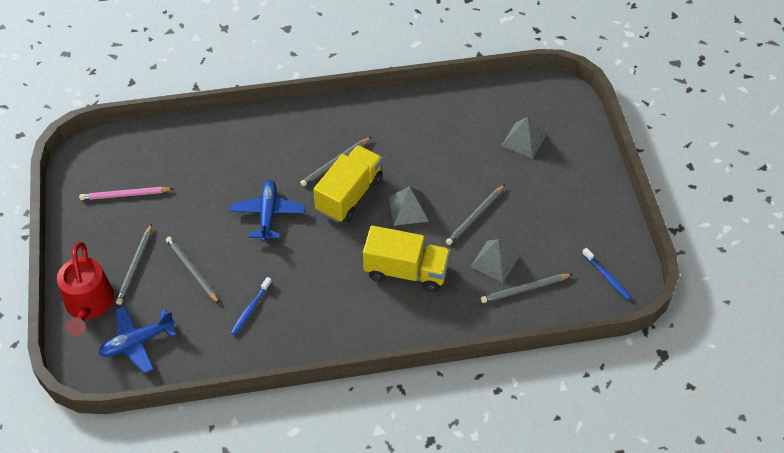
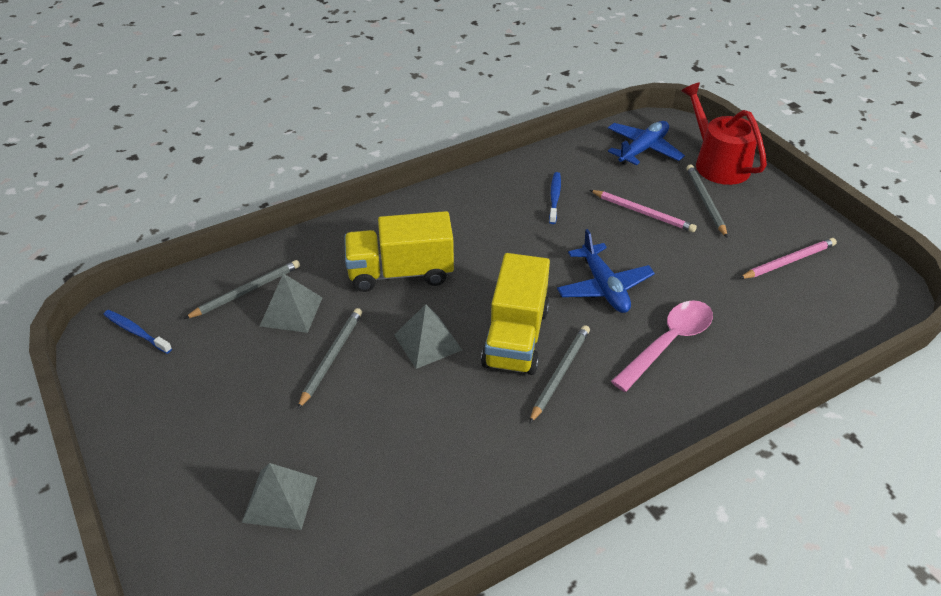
camera: 160 degrees right, 10 degrees down
grey pencil [166,237,219,304] -> pink pencil [590,190,697,232]
none -> pink spoon [611,300,713,392]

